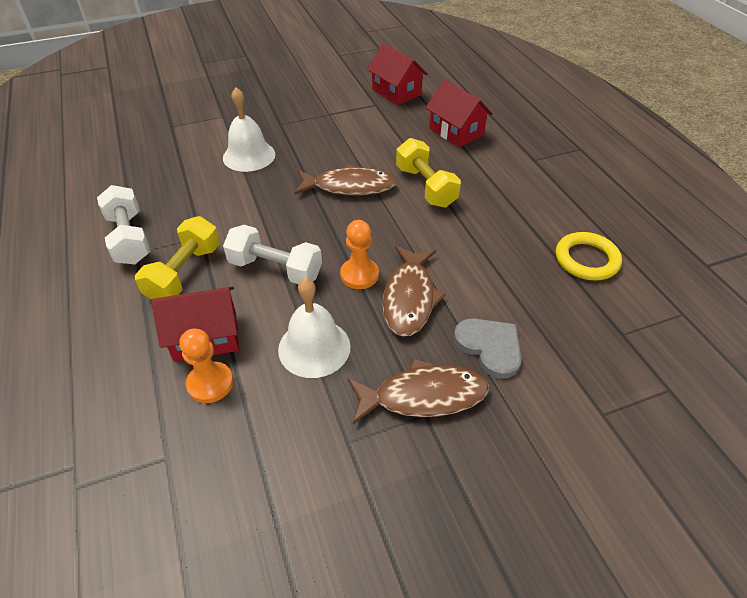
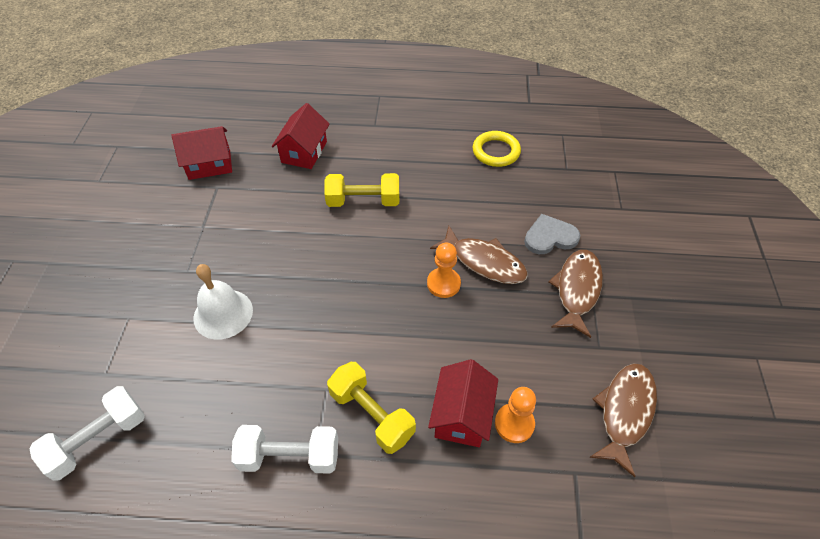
camera: 65 degrees left, 5 degrees up
white dumbbell [223,225,322,284] -> white dumbbell moved to [30,386,145,481]
white bell [278,278,351,378] -> none
brown fish [294,164,397,196] -> brown fish moved to [589,363,657,477]
red house [426,80,493,147] -> red house turned 60 degrees counterclockwise [272,103,330,169]

